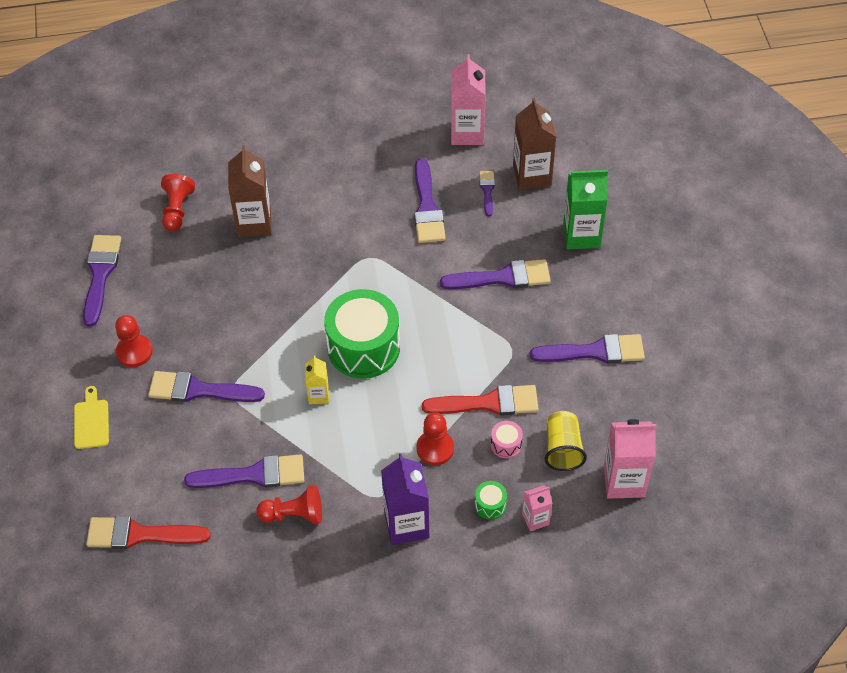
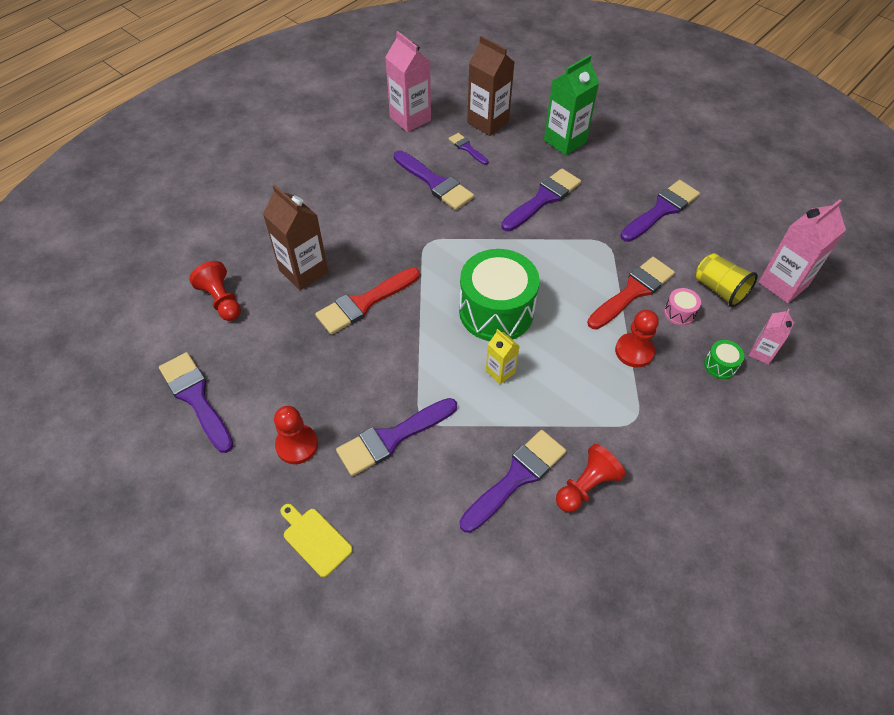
camera: 40 degrees left, 0 degrees up
red brush [86,516,211,549] -> red brush moved to [315,267,420,335]
purple carton [381,453,429,545] -> none

